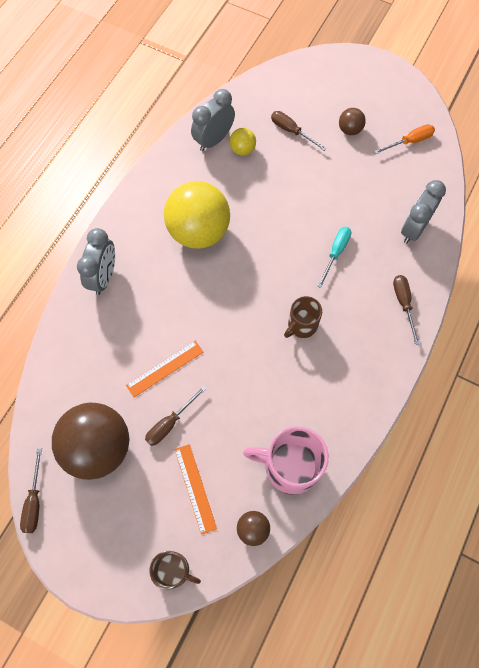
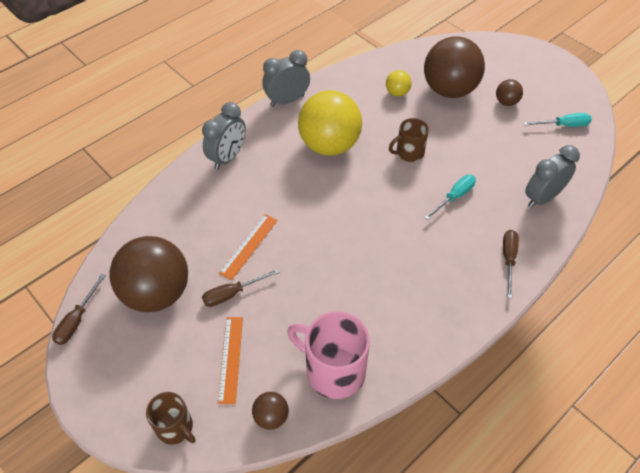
camera: 20 degrees right, 15 degrees down
orange ruler [126,341,203,397] -> orange ruler turned 45 degrees counterclockwise [219,214,278,280]
grey clock [191,89,235,151] -> grey clock moved to [262,50,310,107]
brown screwdriver [271,111,327,151] -> brown ball [424,36,485,98]
brown mug [284,296,322,338] -> brown mug moved to [389,118,429,162]
orange screwdriver [374,124,435,154] -> turquoise screwdriver [523,113,592,127]

